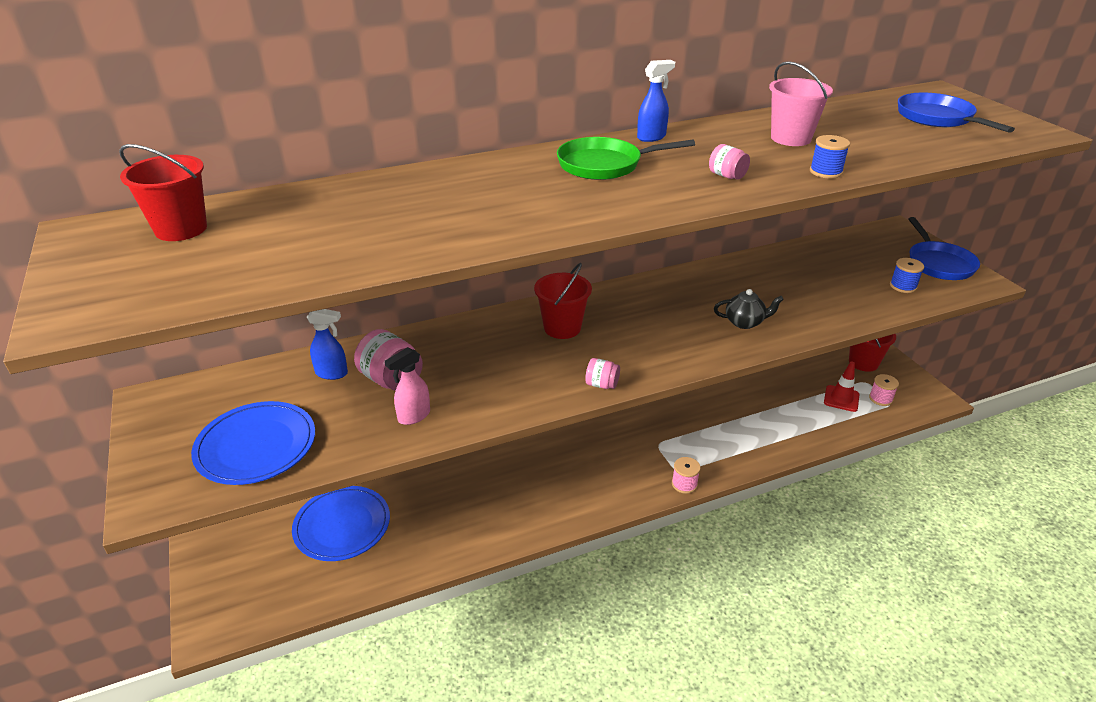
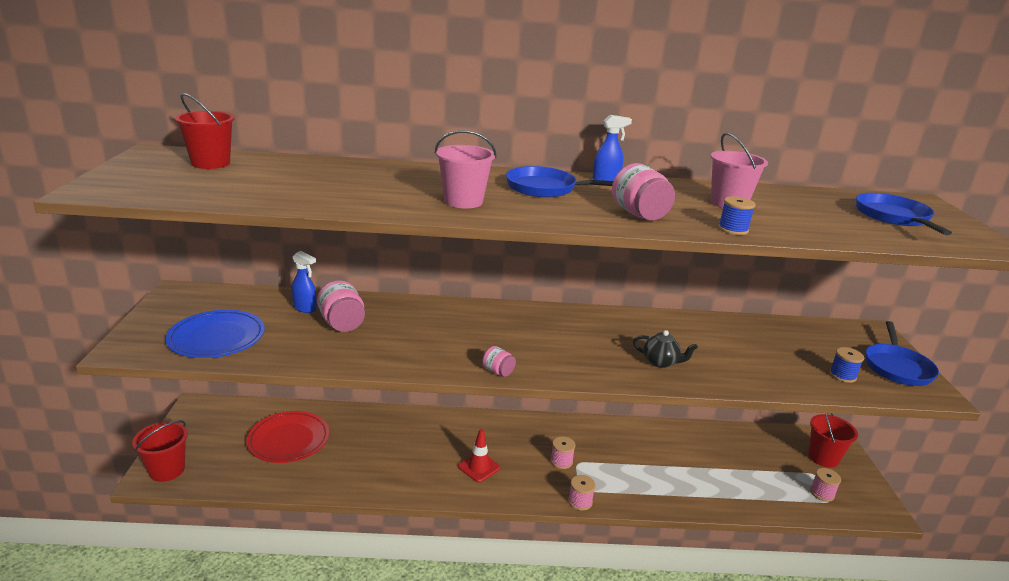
camera: 20 degrees right, 10 degrees down
blue plate [292,486,390,561] -> red plate [246,411,329,463]
pink spray bottle [385,347,430,425] -> none
red bucket [534,263,592,339] -> red bucket moved to [132,420,188,482]
green pan [557,137,695,180] -> blue pan [506,166,613,198]
pink jar [709,144,750,180] -> pink jar [612,163,675,220], size x1.79
red traffic cone [824,361,859,412] -> red traffic cone moved to [458,429,500,482]
none -> pink bucket [435,130,497,208]
none -> pink spool [550,436,575,469]

